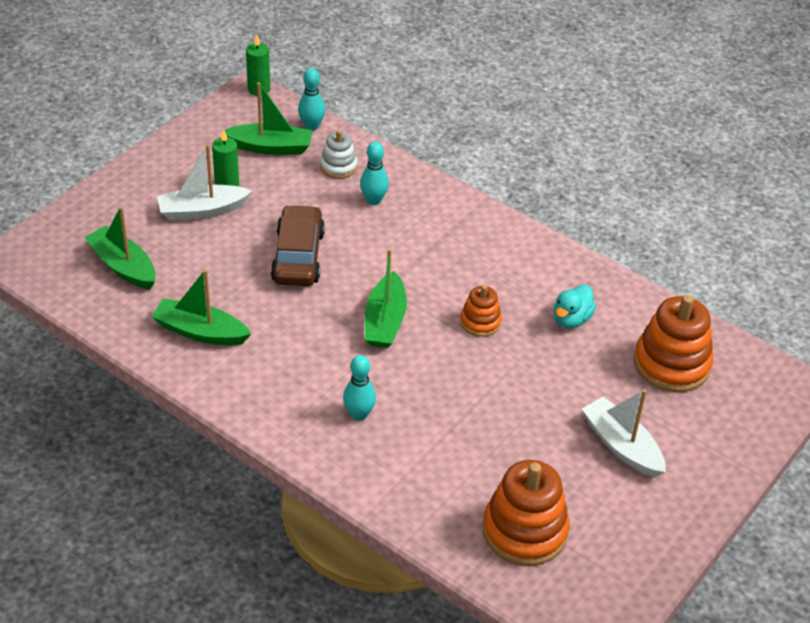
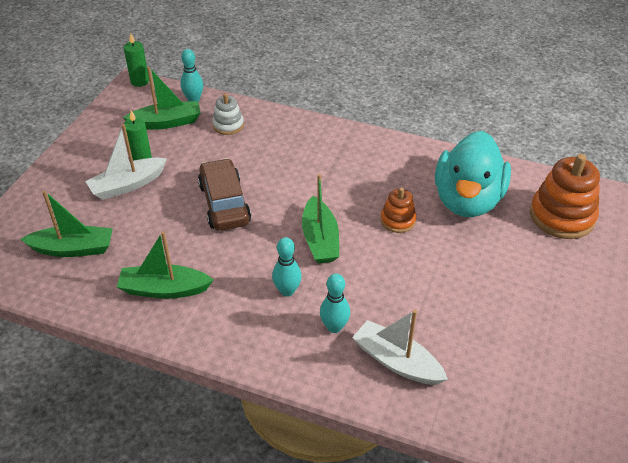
camera: 15 degrees left, 0 degrees up
green boat [84,206,156,290] -> green boat turned 150 degrees clockwise [21,190,113,257]
turquoise bowling pin [360,142,389,205] -> turquoise bowling pin moved to [272,237,302,297]
orange stacking toy [483,460,570,566] -> none
turquoise duck [554,284,596,328] -> turquoise duck [435,131,511,217], size x2.21
white boat [582,389,666,477] -> white boat moved to [352,310,448,385]

